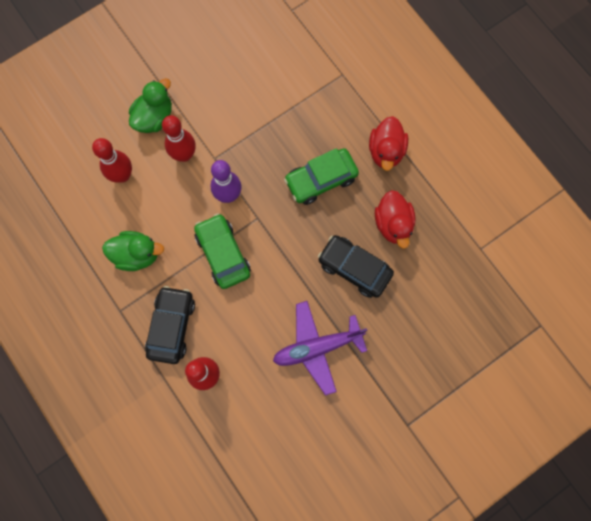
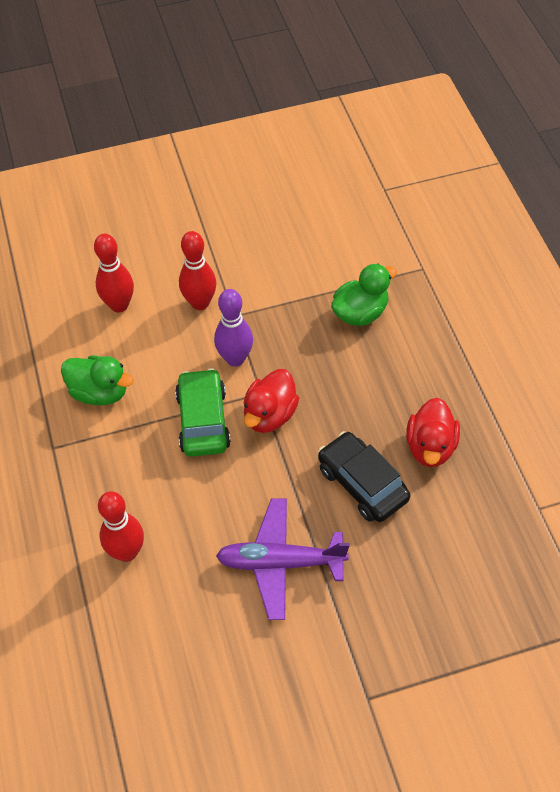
camera: 20 degrees right, 20 degrees down
green duck [129,78,172,133] -> green duck moved to [331,264,397,326]
black car [145,286,195,364] -> none
green car [284,148,359,205] -> none
red duck [369,116,408,171] -> red duck moved to [243,369,299,433]

